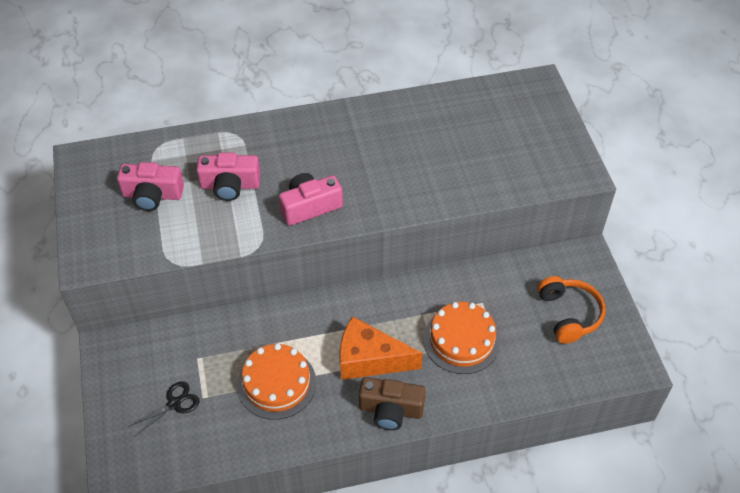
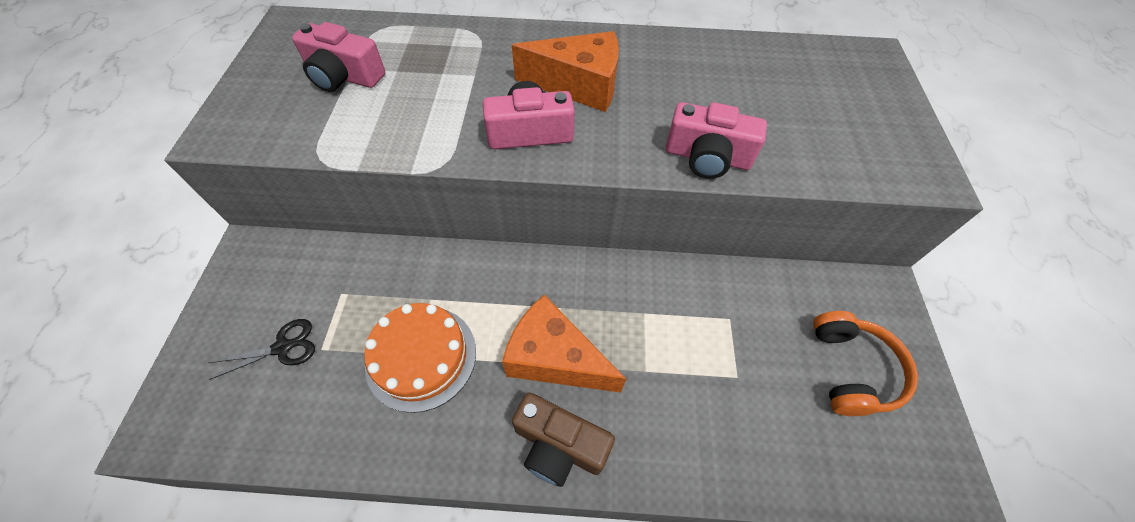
camera: 15 degrees right, 5 degrees up
pink camera [196,153,260,201] -> pink camera moved to [666,102,767,179]
orange cake [424,302,500,374] -> none
none -> orange cheese [512,31,619,112]

